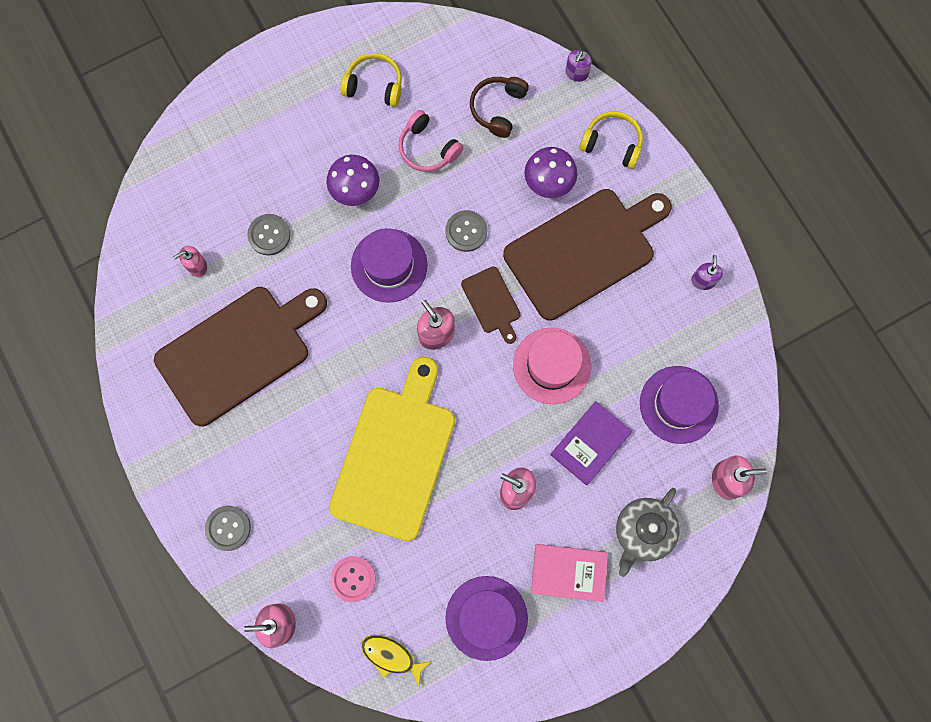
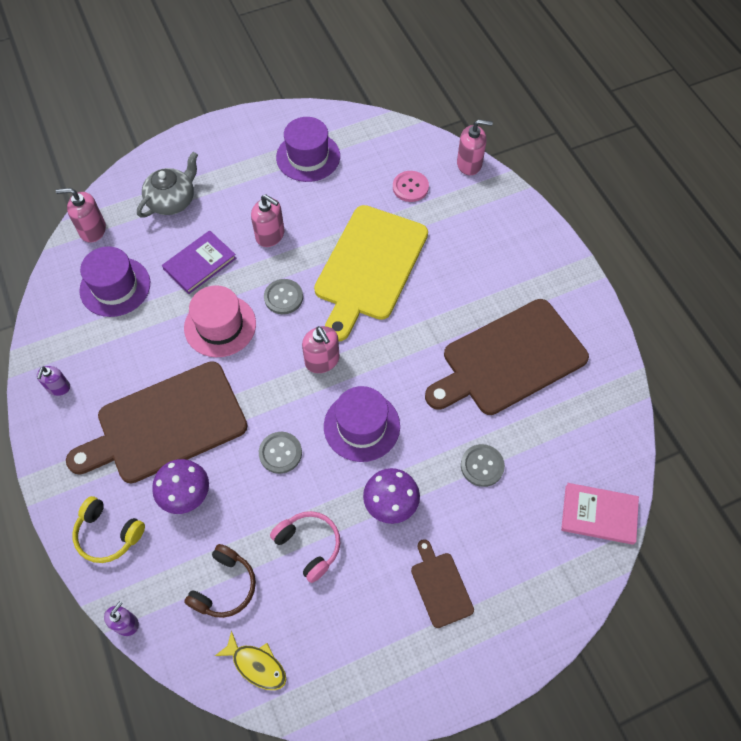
camera: 175 degrees left, 15 degrees down
pink soap dispenser [173,246,207,277] -> none
grey button [205,505,251,551] -> grey button moved to [264,279,303,314]
yellow headphones [340,53,402,107] -> none
yellow fish [361,635,432,686] -> yellow fish moved to [215,630,286,690]
brown cutting board [461,266,520,344] -> brown cutting board moved to [411,539,474,628]
pink book [531,544,608,602] -> pink book moved to [561,483,639,545]

